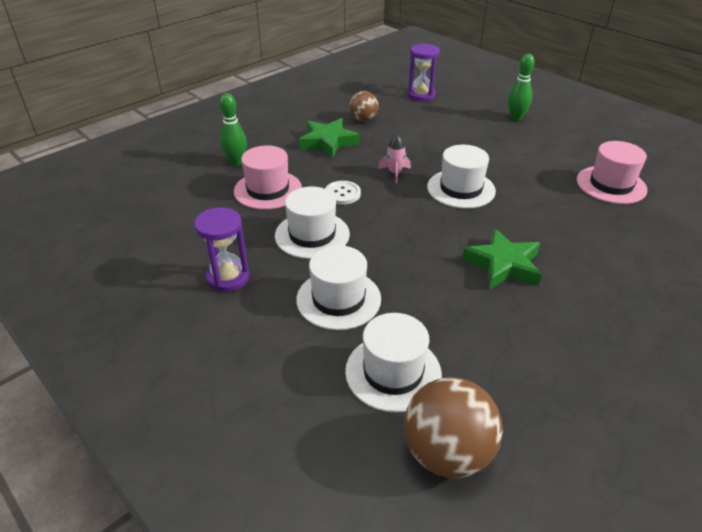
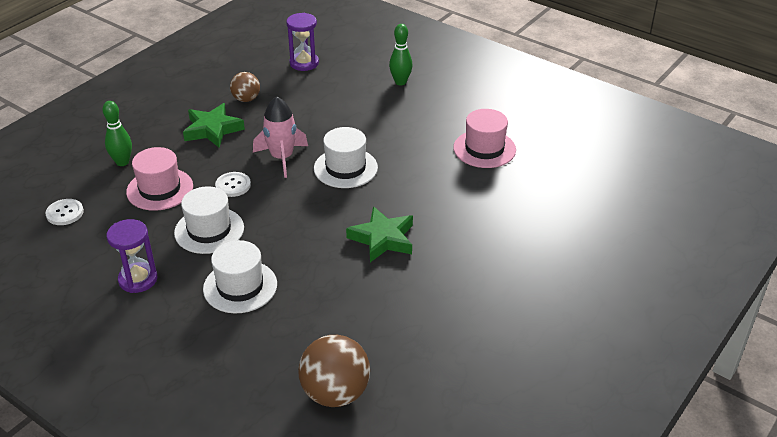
camera: 10 degrees left, 0 degrees up
white hat [345,313,442,413] -> none
pink rocket [378,134,411,184] -> pink rocket [253,96,308,178], size x1.75
none -> white button [45,199,84,225]

